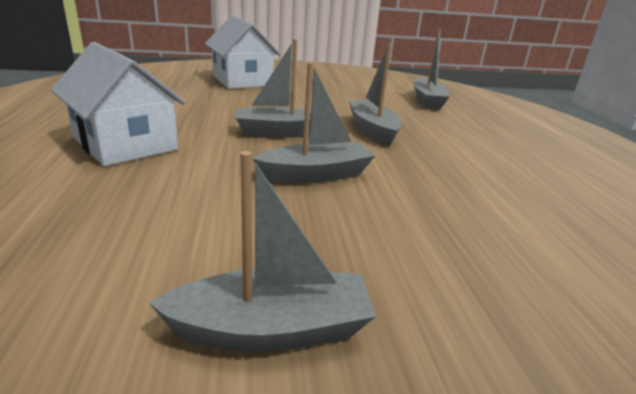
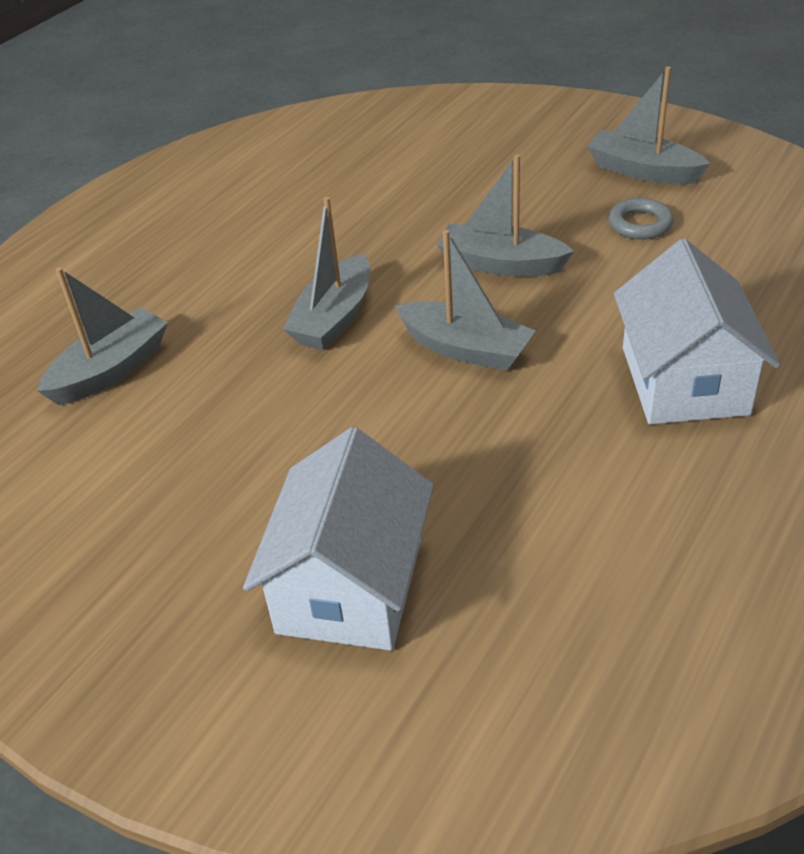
camera: 135 degrees left, 15 degrees up
none -> grey ring [609,198,673,239]

